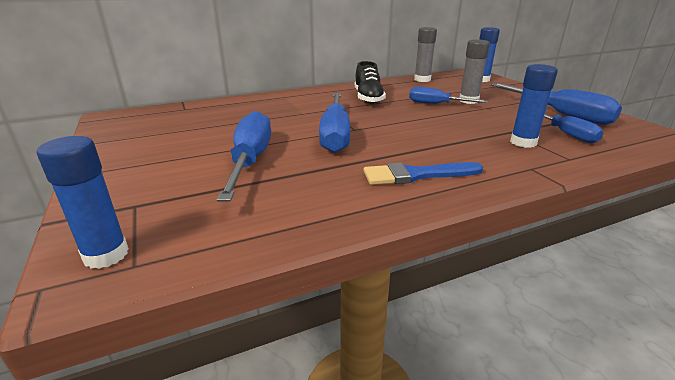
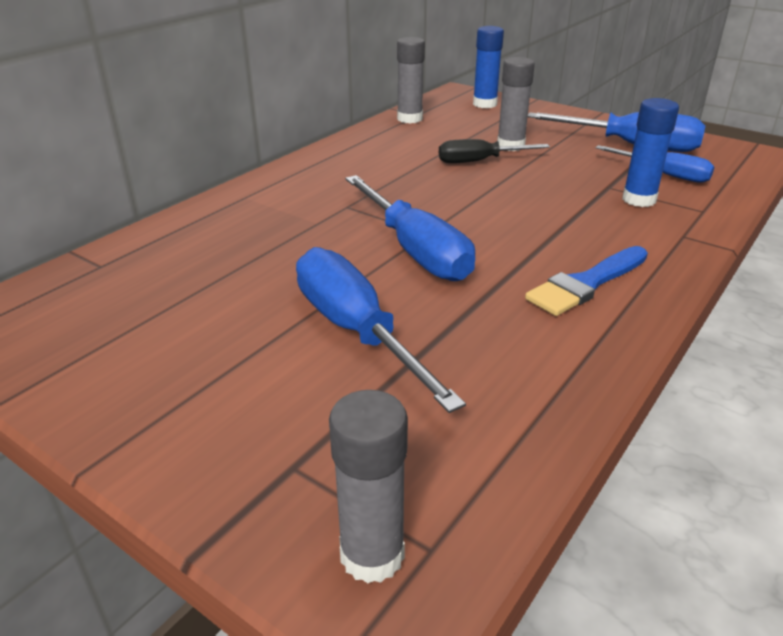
camera: 30 degrees left, 5 degrees up
blue glue stick [37,136,129,269] -> grey glue stick [329,390,408,583]
black shoe [355,61,386,104] -> none
blue screwdriver [409,87,488,104] -> black screwdriver [439,139,550,163]

